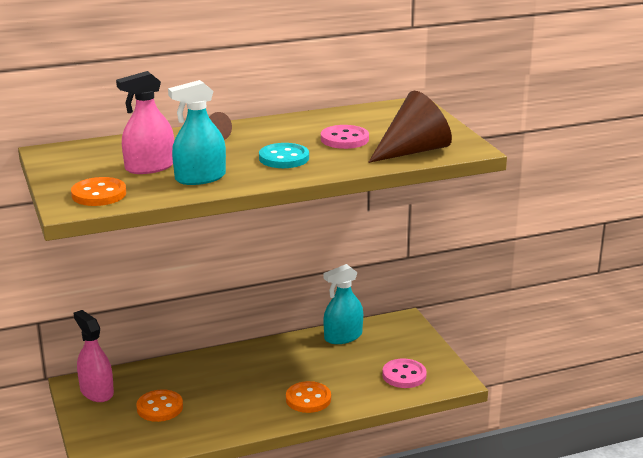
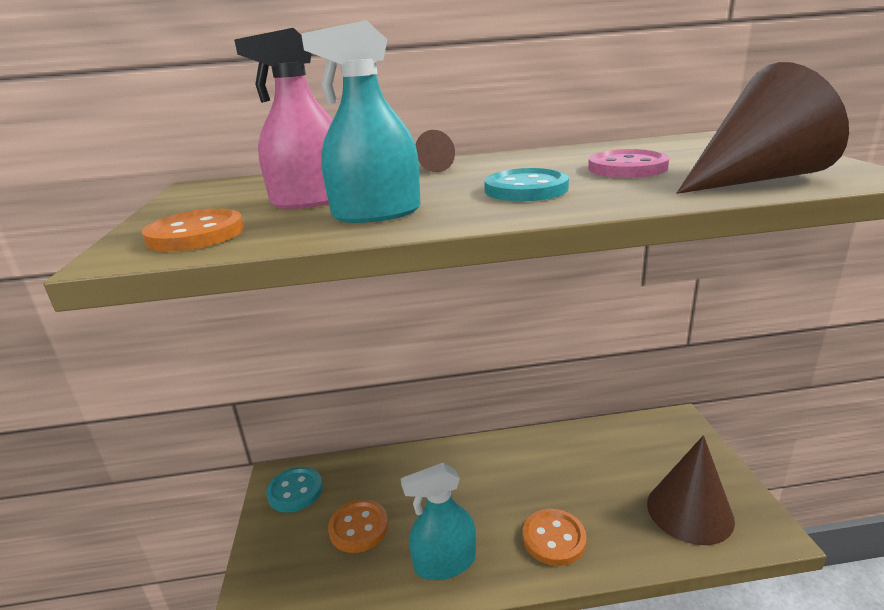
camera: 15 degrees right, 0 degrees up
pink spray bottle [74,310,114,402] -> turquoise button [266,467,323,513]
turquoise spray bottle [323,264,363,344] -> turquoise spray bottle moved to [401,463,476,580]
pink button [382,359,427,388] -> brown cone [647,435,735,545]

